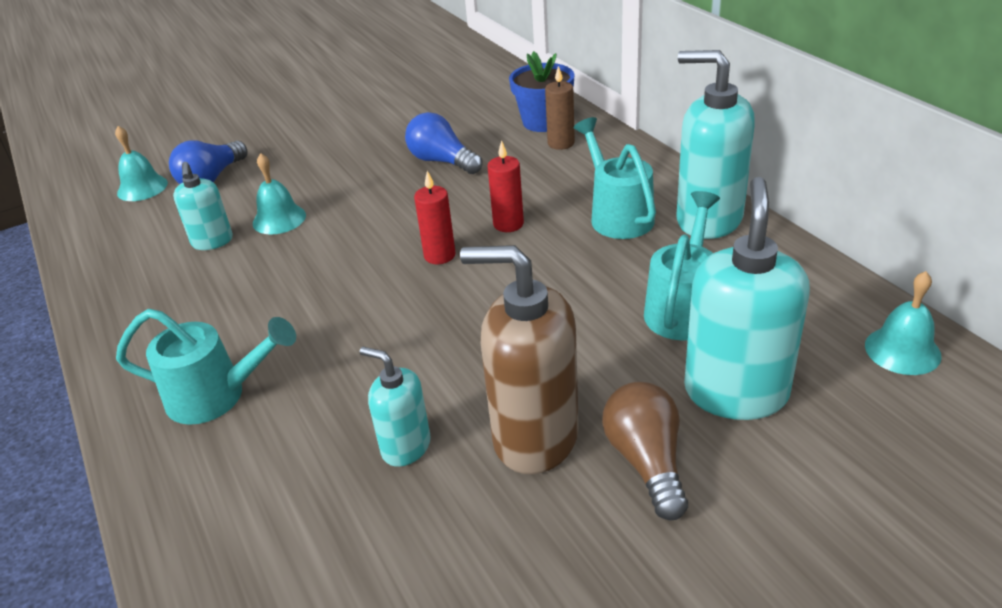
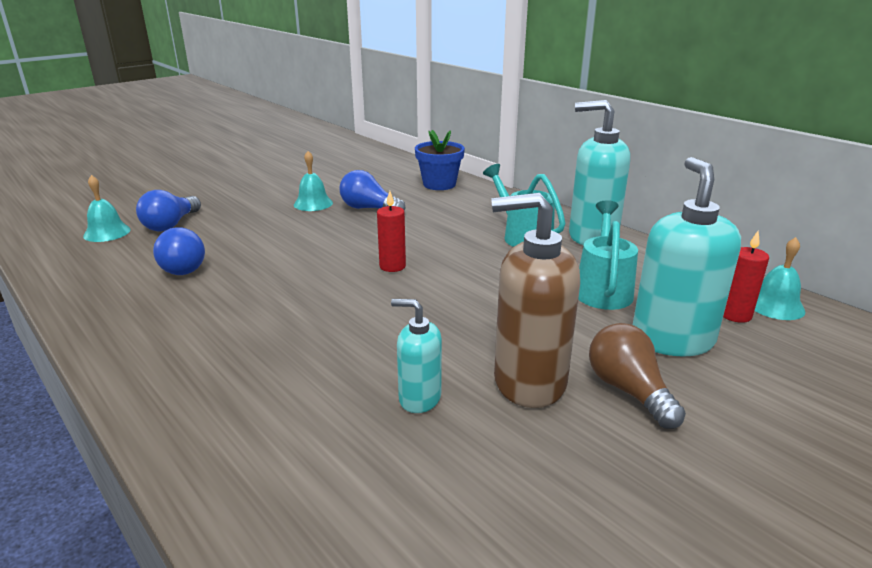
camera: 15 degrees left, 10 degrees down
turquoise watering can [116,309,296,425] -> none
turquoise soap dispenser [173,162,233,250] -> blue light bulb [153,227,205,275]
turquoise bell [253,153,306,235] -> turquoise bell moved to [294,151,333,211]
red candle [488,140,524,232] -> red candle moved to [723,231,769,323]
brown candle [545,66,575,150] -> none

